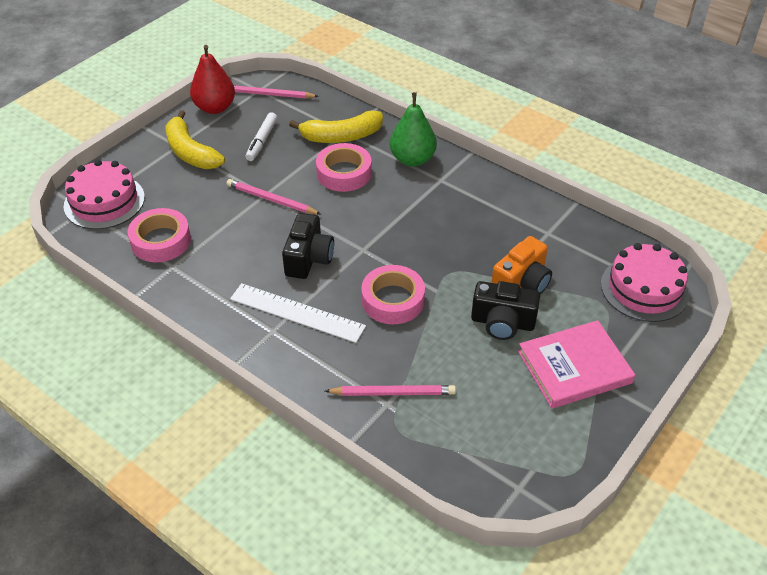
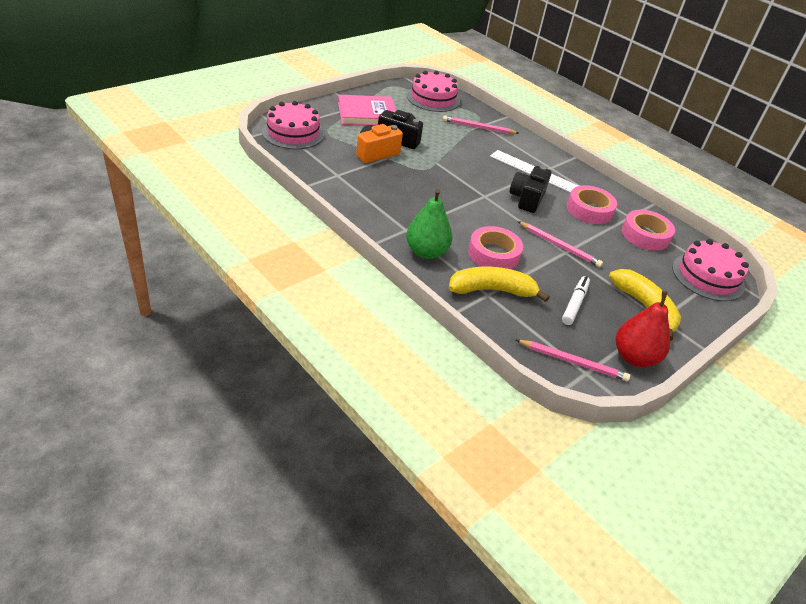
camera: 175 degrees left, 5 degrees down
pink tape [361,265,425,324] -> pink tape moved to [567,185,617,224]
none -> pink cake [407,71,460,112]

